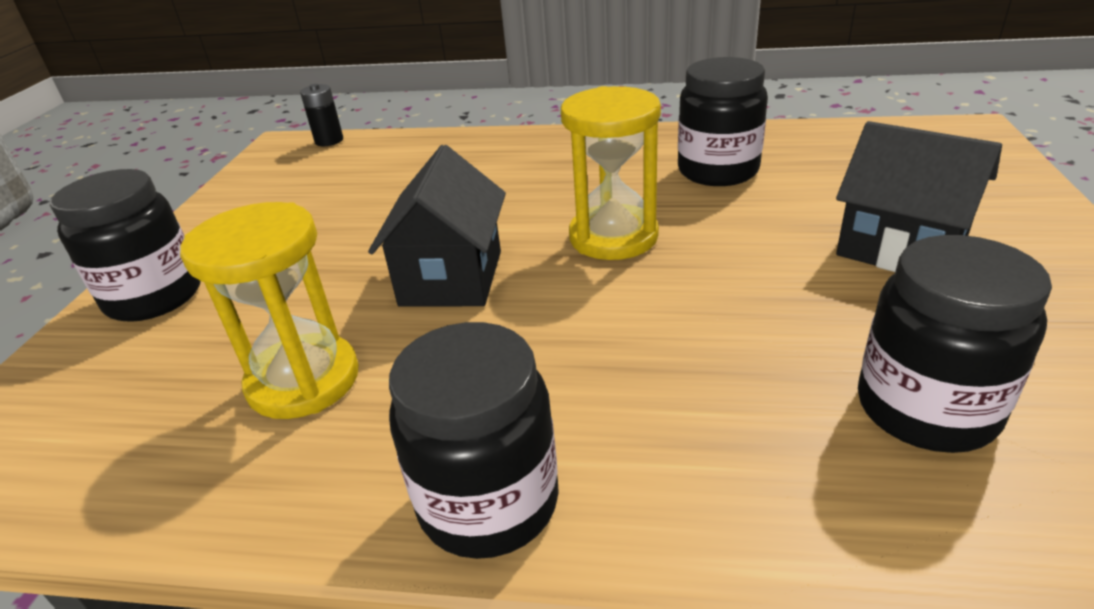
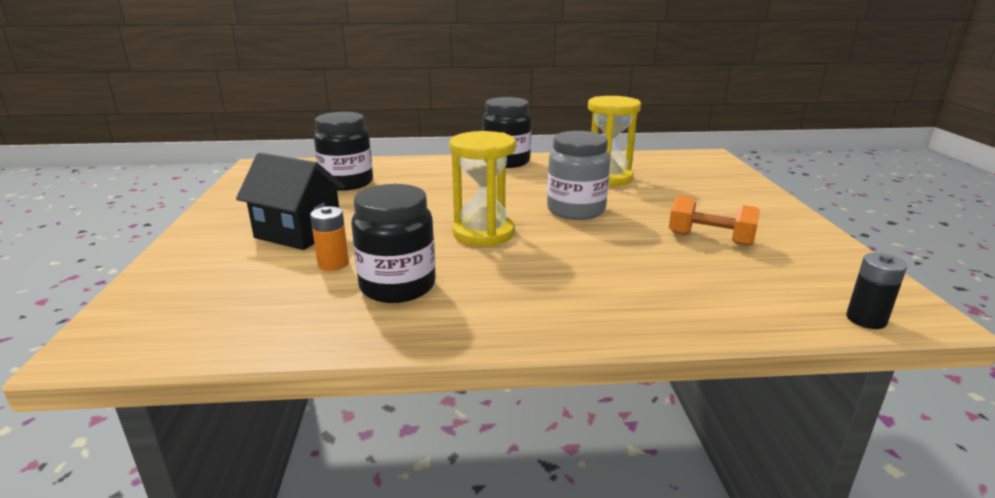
camera: 165 degrees right, 10 degrees down
black jar [50,169,201,322] -> none
black house [368,145,506,307] -> grey jar [547,131,610,220]
none -> orange battery [310,206,349,271]
none -> orange dumbbell [669,195,760,246]

